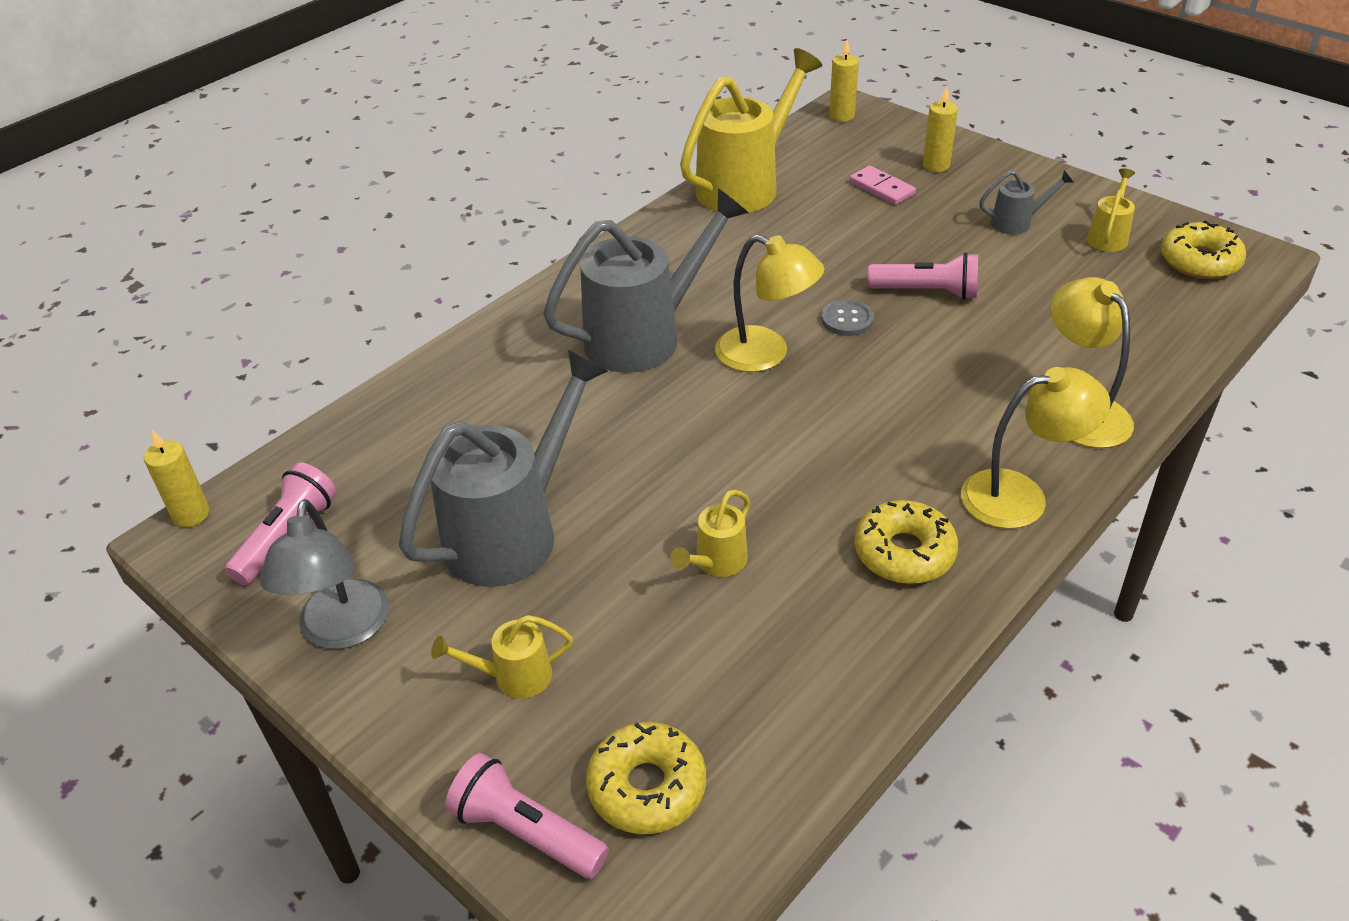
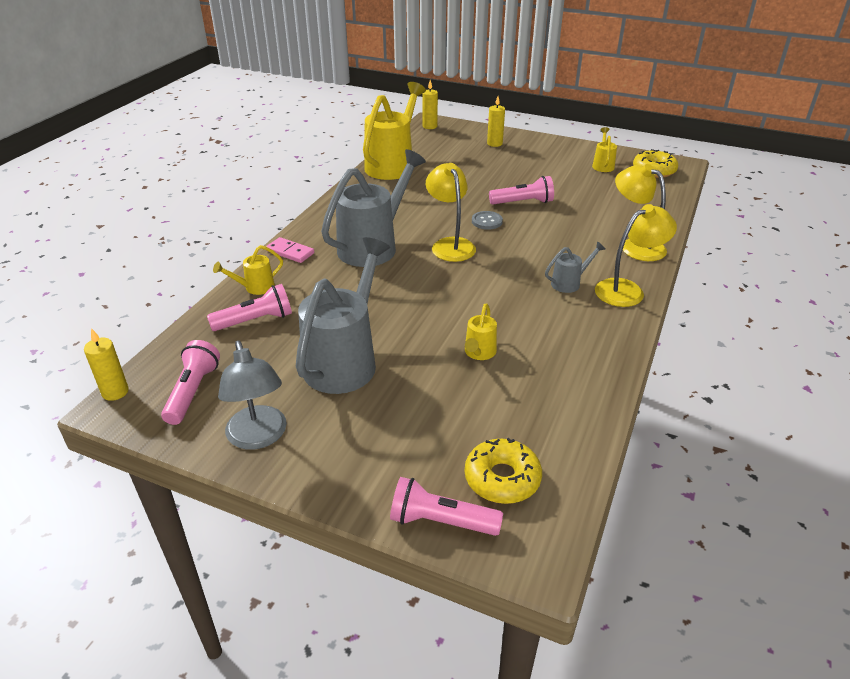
camera: 20 degrees left, 5 degrees down
yellow watering can [431,615,573,699] -> yellow watering can moved to [213,245,283,295]
yellow lamp [715,235,824,372] -> yellow lamp turned 120 degrees counterclockwise [426,163,476,262]
pink domino [849,165,916,205] -> pink domino moved to [266,237,314,263]
yellow donut [854,500,958,584] -> none
grey watering can [979,170,1073,235] -> grey watering can moved to [545,241,605,293]
none -> pink flashlight [207,284,292,331]

